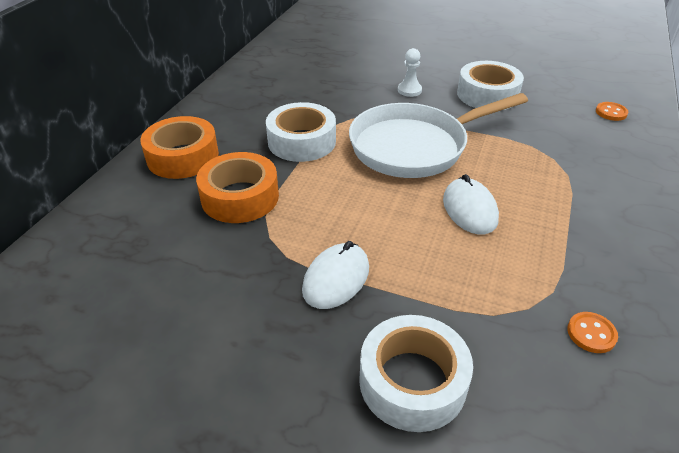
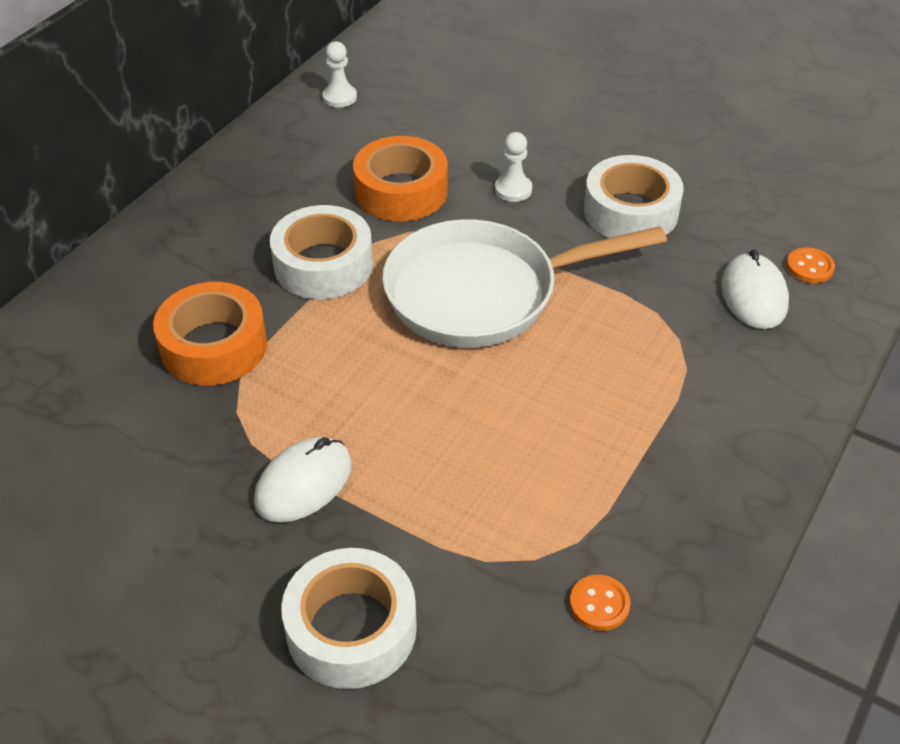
camera: 10 degrees right, 5 degrees up
orange tape [140,116,219,179] -> orange tape moved to [353,136,448,222]
white mouse [443,174,499,235] -> white mouse moved to [721,249,789,329]
none -> white pawn [322,42,357,108]

